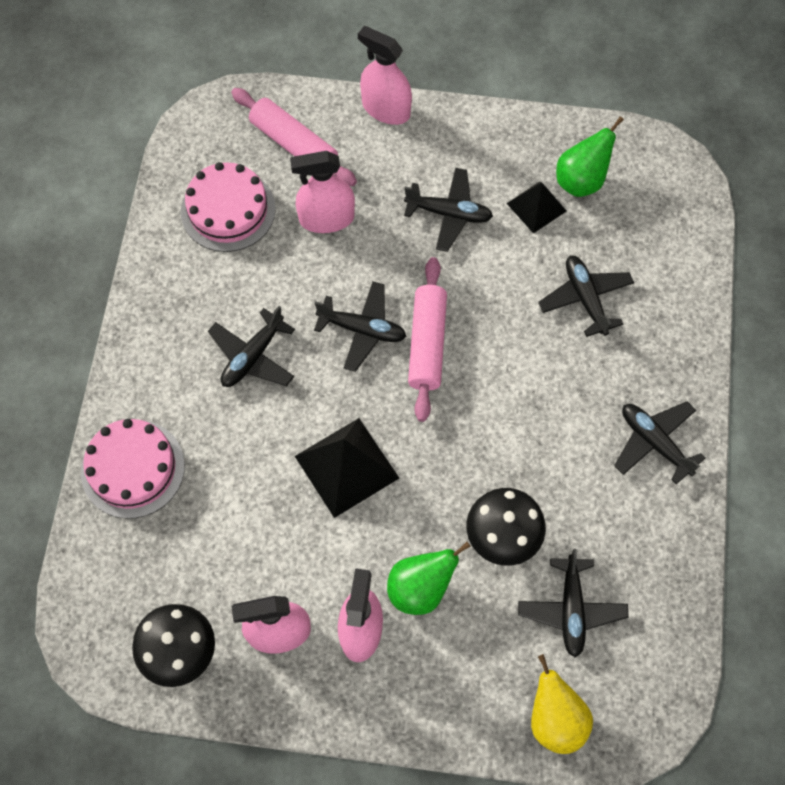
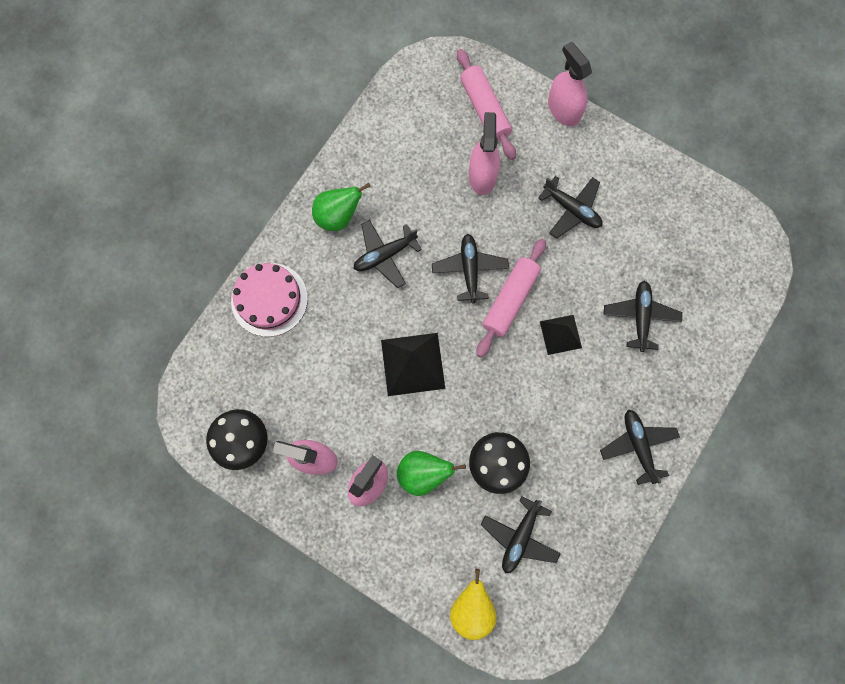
camera: 25 degrees right, 10 degrees up
pink cake [181,162,276,252] -> none
pink spray bottle [290,151,355,233] -> pink spray bottle turned 75 degrees clockwise [469,112,500,195]
black plane [314,282,406,372] -> black plane turned 135 degrees counterclockwise [432,234,509,303]
black pyramid [506,182,566,234] -> black pyramid moved to [540,315,582,355]
green pear [556,117,624,197] -> green pear moved to [312,183,371,231]

